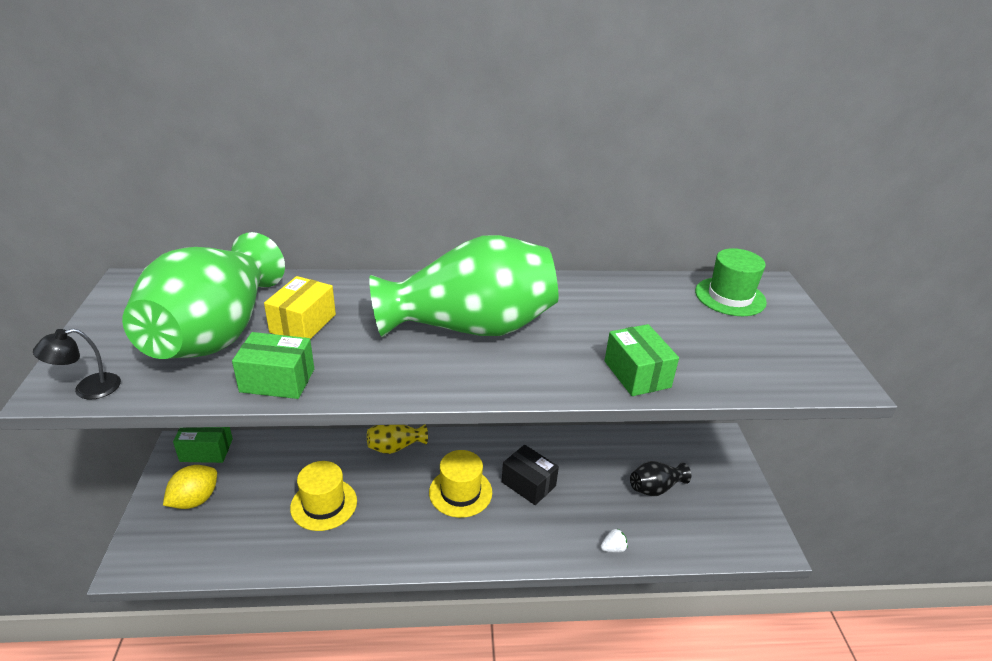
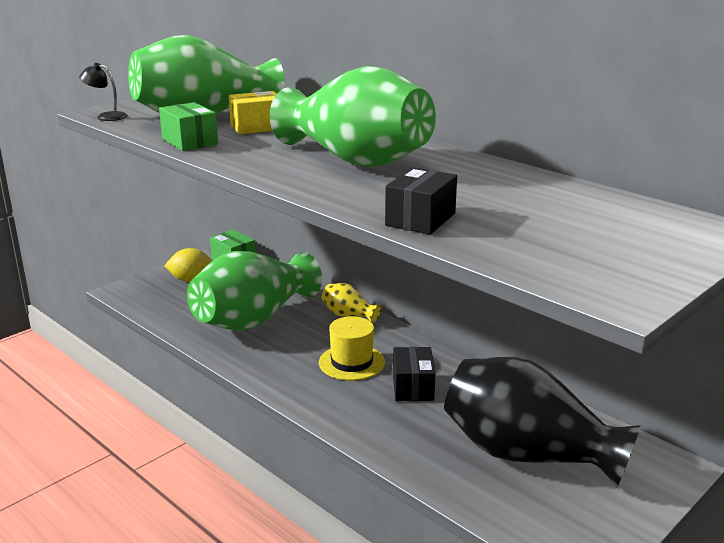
camera: 50 degrees right, 10 degrees down
yellow hat [290,461,357,531] -> green vase [187,251,322,331]
white strawberry [600,528,628,553] -> none
green box [604,324,679,396] -> black box [385,167,457,235]
black vase [630,461,691,496] -> black vase [444,357,640,487], size x2.33
green hat [695,248,767,316] -> none

